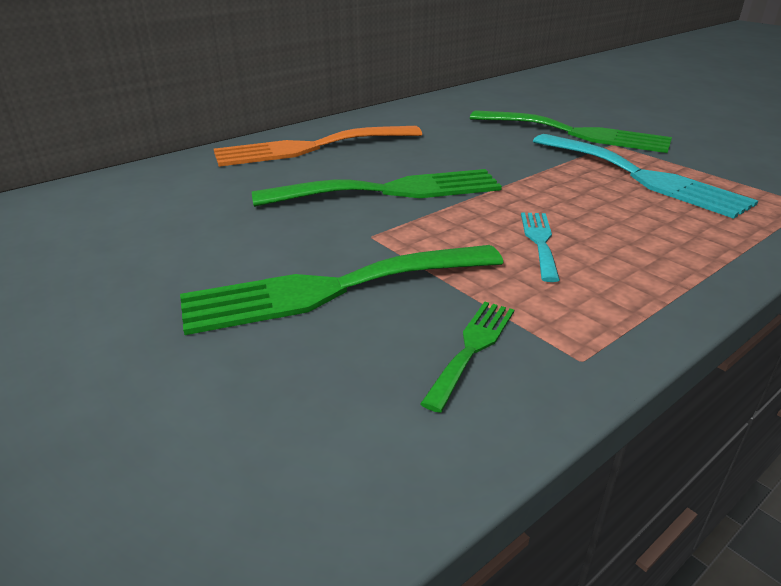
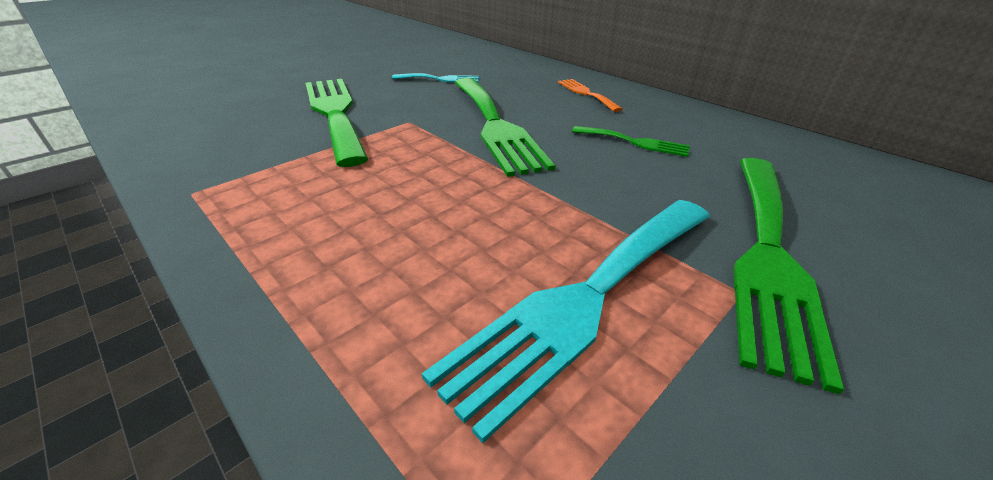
camera: 85 degrees right, 5 degrees up
orange fork [214,126,422,167] -> orange fork [558,79,622,112], size x0.48
green fork [420,302,514,413] -> green fork moved to [572,126,690,157]
turquoise fork [521,212,560,282] -> turquoise fork moved to [392,73,479,83]

